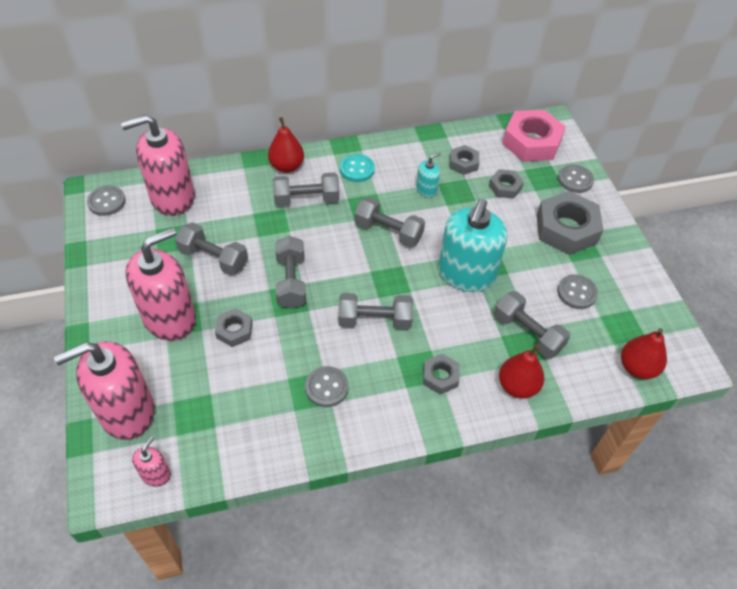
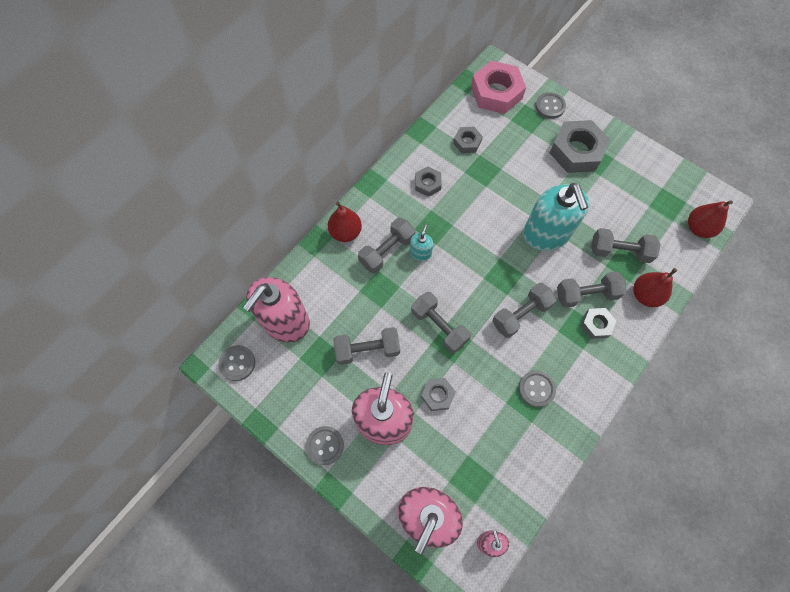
camera: 35 degrees left, 15 degrees up
turquoise button [340,154,375,182] -> none
grey dumbbell [355,197,425,247] -> grey dumbbell moved to [557,271,626,308]
turquoise soap dispenser [416,152,441,197] -> turquoise soap dispenser moved to [410,224,433,261]
grey nut [489,169,524,199] -> grey nut moved to [415,166,442,197]
grey button [557,274,598,309] -> grey button moved to [306,426,344,465]

